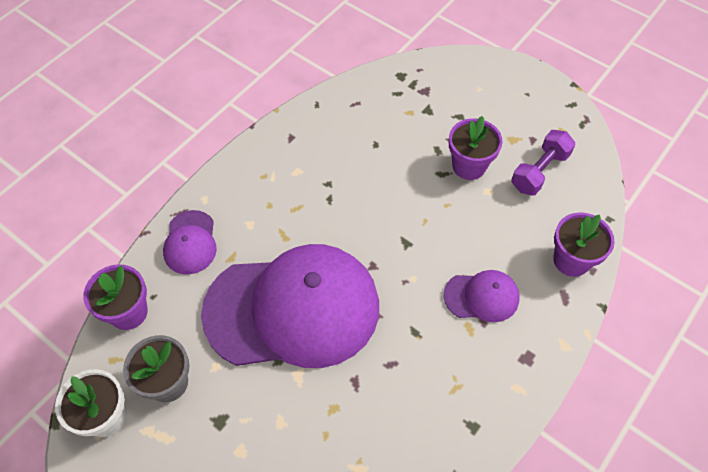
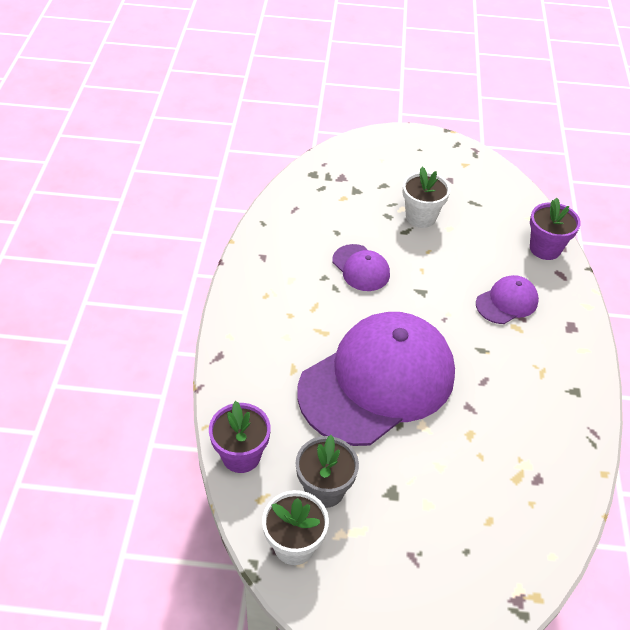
camera: 35 degrees left, 10 degrees down
purple cap [163,210,217,275] -> purple cap moved to [332,244,390,291]
purple flower pot [449,116,502,180] -> white flower pot [402,167,450,228]
purple dumbbell [511,130,576,196] -> none

